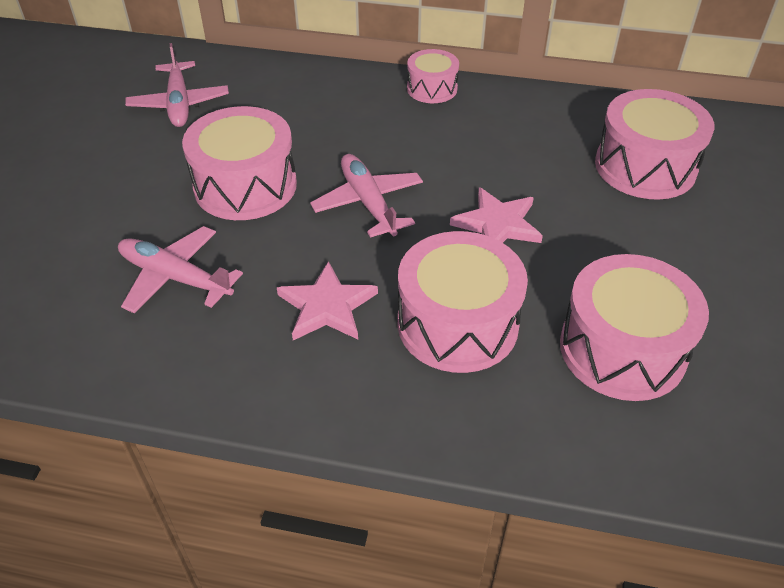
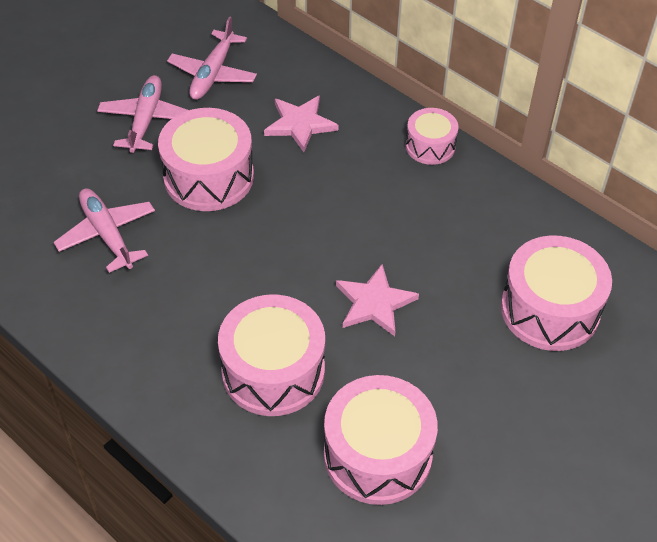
camera: 30 degrees right, 5 degrees up
pink star [277,261,378,340] -> pink star moved to [264,96,338,152]
pink plane [310,154,423,238] -> pink plane moved to [97,75,189,153]

